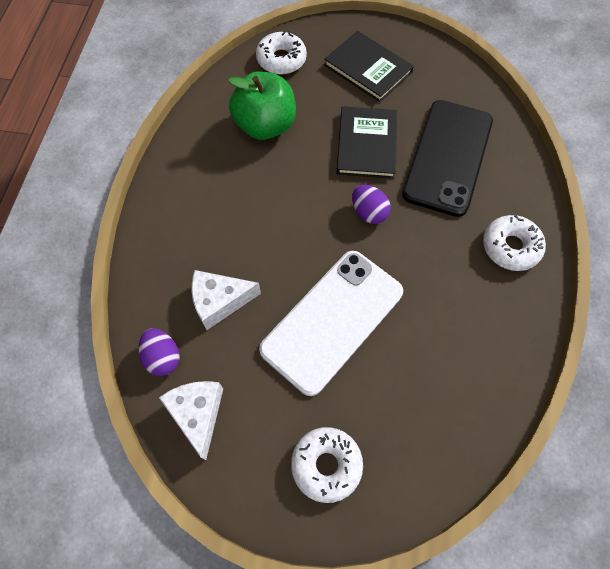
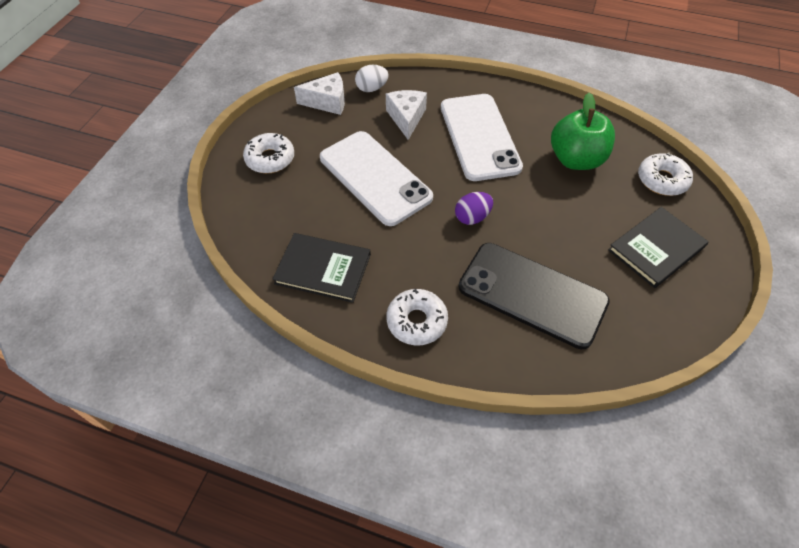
camera: 100 degrees right, 10 degrees down
purple egg [139,328,180,376] -> white egg [355,65,389,92]
black book [337,106,397,179] -> black book moved to [272,233,371,303]
none -> white phone [441,94,523,181]

